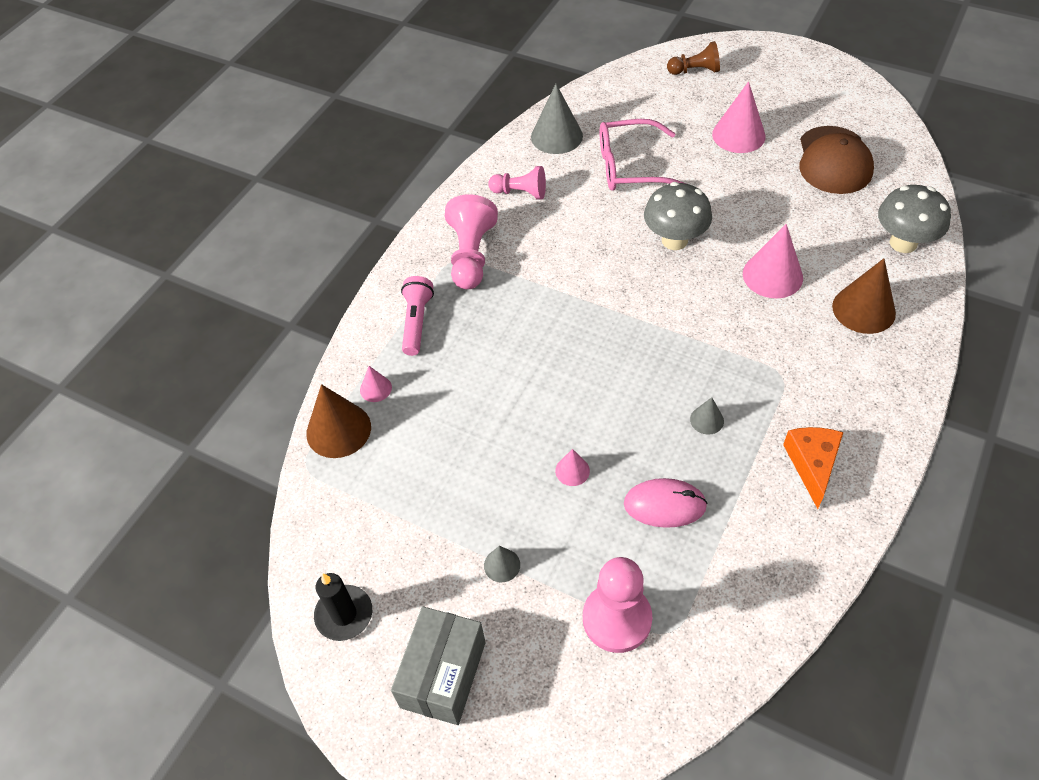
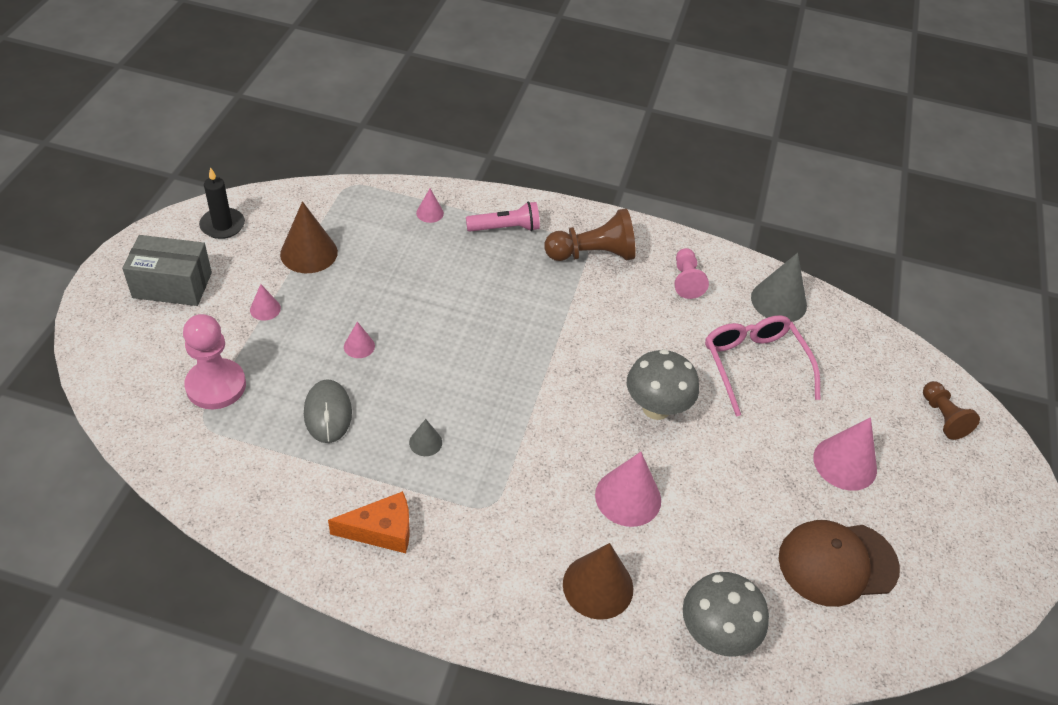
camera: 70 degrees right, 5 degrees down
brown cone [306,384,371,458] -> brown cone moved to [280,201,338,273]
pink pawn [445,194,498,289] -> brown pawn [544,209,636,261]
grey cone [484,546,520,582] -> pink cone [250,284,281,321]
pink mouse [624,478,707,528] -> grey mouse [304,379,352,443]

